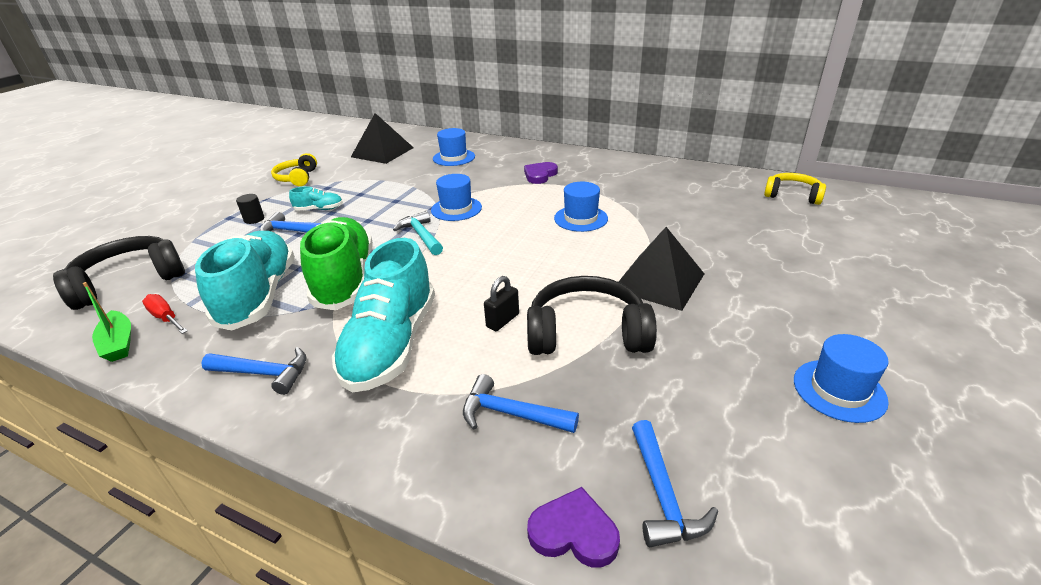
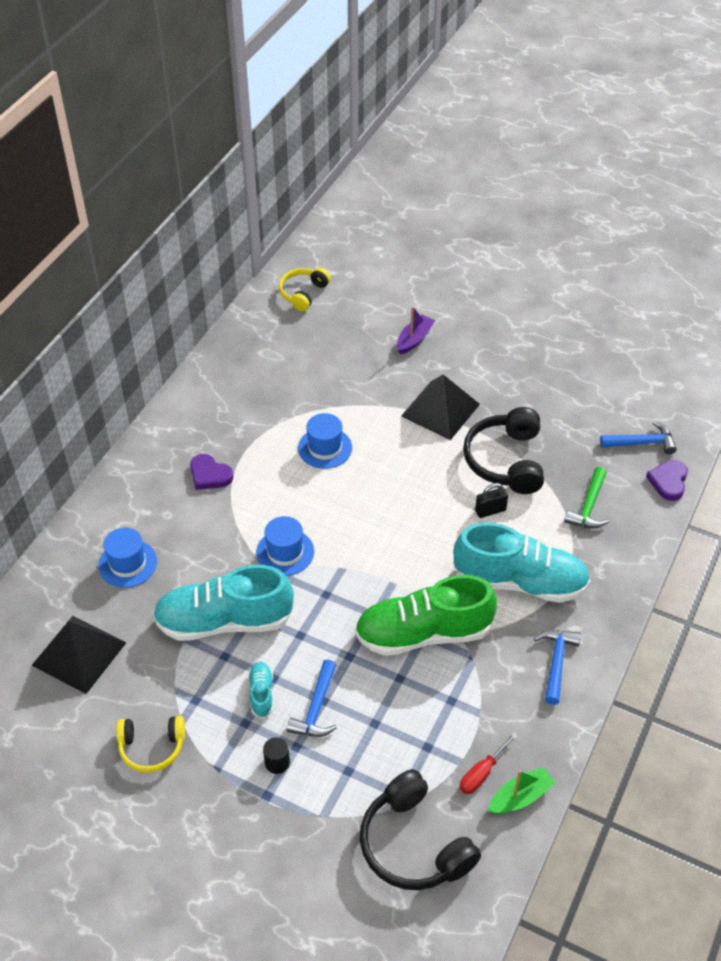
camera: 90 degrees left, 15 degrees up
turquoise shoe [195,231,295,330] -> turquoise shoe moved to [153,565,294,641]
turquoise hammer [393,211,443,255] -> none
blue hammer [463,374,579,433] -> green hammer [564,467,609,528]
black padlock [484,276,519,331] -> black padlock turned 60 degrees counterclockwise [475,483,508,518]
blue hat [794,334,889,423] -> none
none -> purple boat [397,306,435,354]

